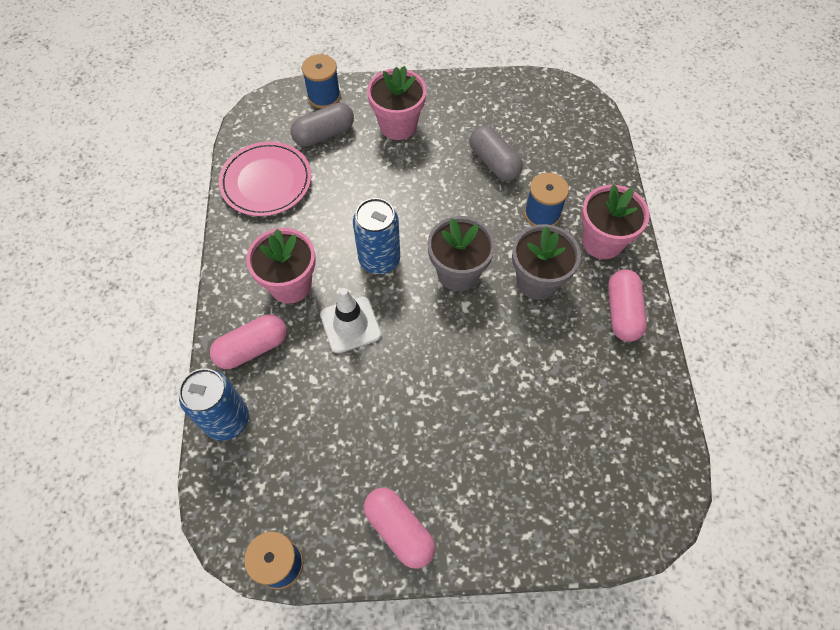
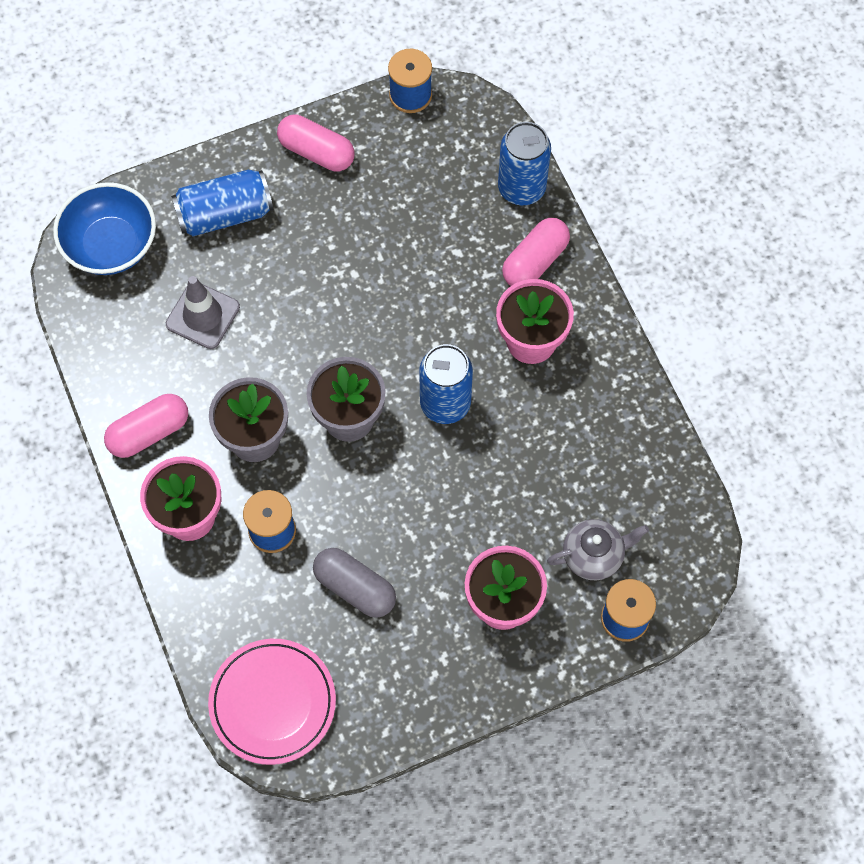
camera: 160 degrees right, 5 degrees up
pink plate [219,141,311,216] -> pink plate moved to [208,639,336,765]
grey capsule [291,103,354,147] -> grey teapot [547,519,649,580]
white traffic cone [320,288,381,353] -> none
pink capsule [608,269,647,342] -> pink capsule turned 75 degrees clockwise [104,394,188,458]
none -> blue bowl [53,182,156,275]
none -> grey traffic cone [166,276,240,349]
none -> blue can [171,170,273,236]

